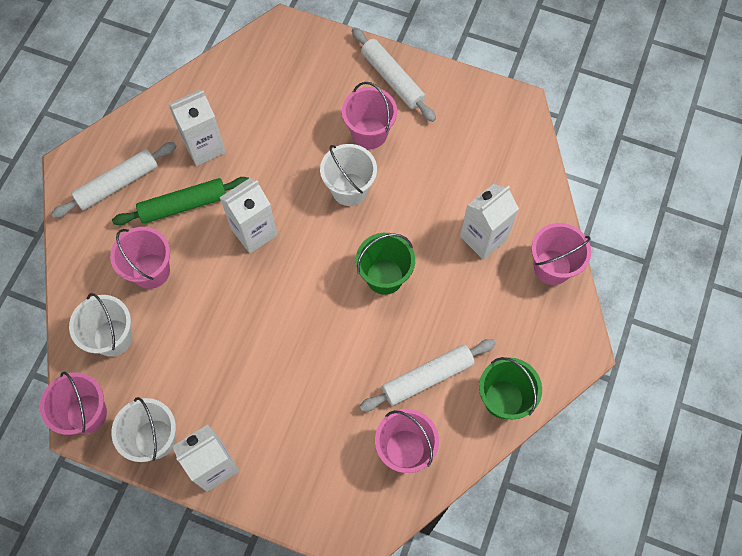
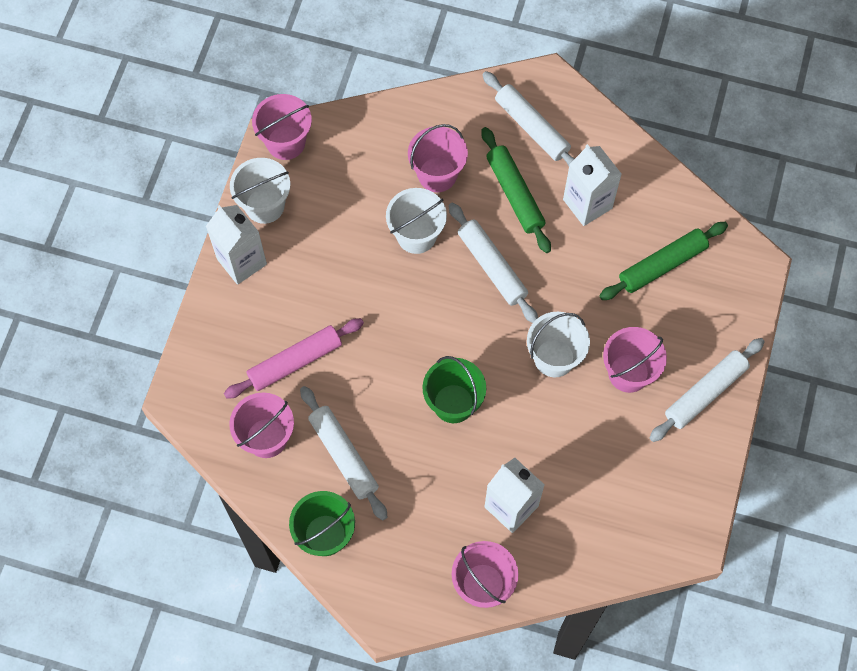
camera: 85 degrees right, 0 degrees up
white bucket [69,293,133,357] -> white bucket moved to [386,188,447,254]
white carton [219,178,278,253] -> white rolling pin [448,203,538,323]
none -> pink rolling pin [224,318,364,399]
none -> green rolling pin [600,222,728,300]

